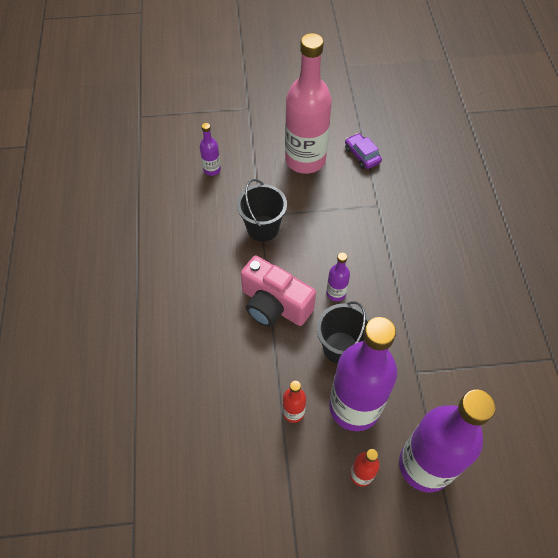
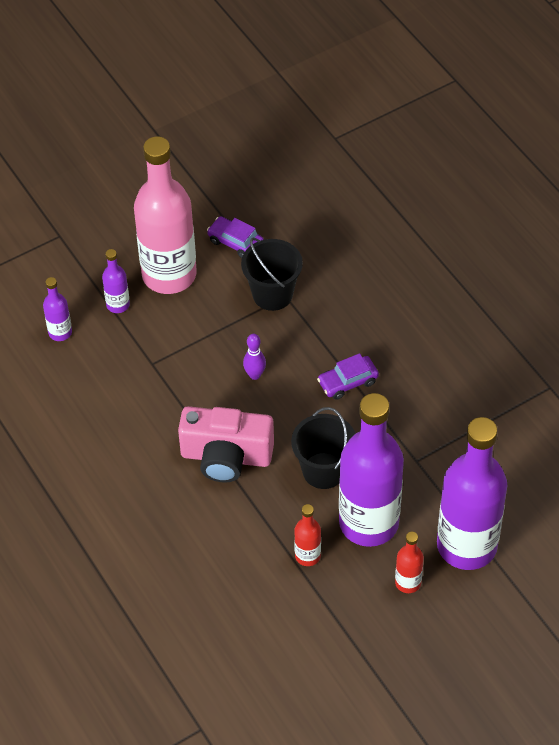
camera: 25 degrees left, 5 degrees down
black bucket [237,179,287,242] -> black bucket moved to [241,238,303,311]
purple bottle [326,253,350,301] -> purple bottle moved to [102,249,130,313]
none -> purple bowling pin [243,334,266,380]
none -> purple car [317,353,379,400]

